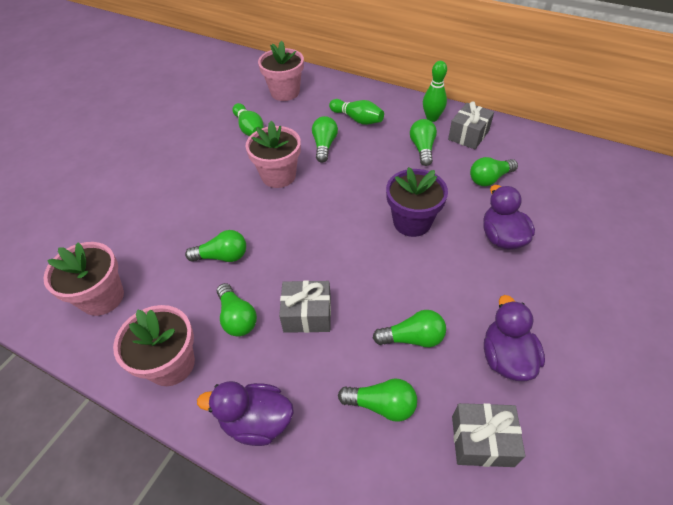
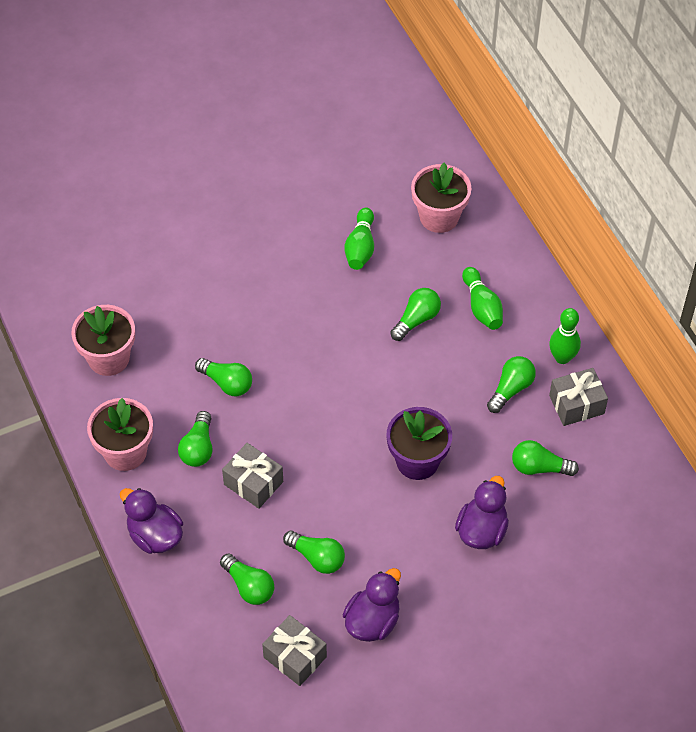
camera: 35 degrees right, 5 degrees up
pink flower pot [245,121,301,188] -> none

